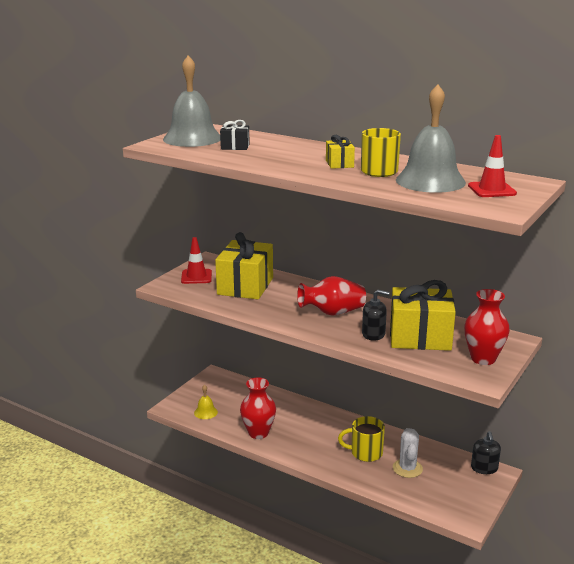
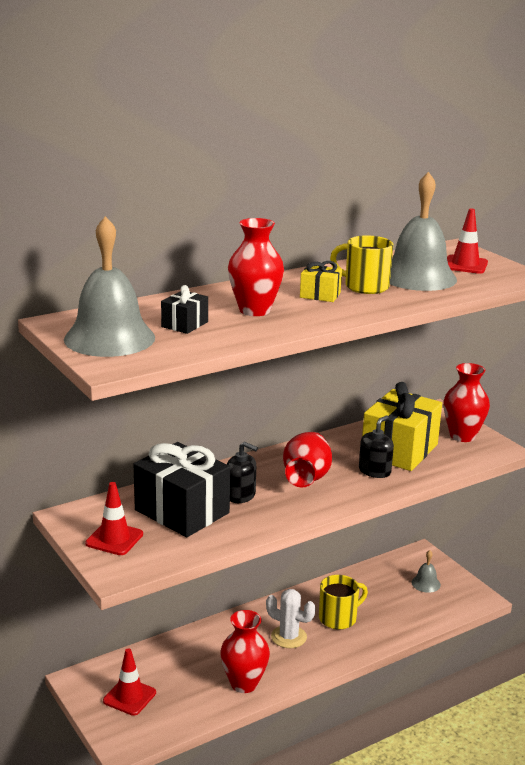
camera: 65 degrees left, 0 degrees up
yellow bell [194,385,218,419] -> none
yellow gift [215,232,273,299] -> black gift [134,442,230,537]
yellow mug [338,416,385,462] -> yellow mug turned 150 degrees counterclockwise [319,575,368,630]
white cactus [393,428,423,478] -> white cactus moved to [266,589,316,648]
black soap dispenser [471,431,501,474] -> black soap dispenser moved to [227,442,258,503]
none -> red traffic cone [103,648,156,716]
none -> red vase [228,218,284,316]
none -> grey bell [411,550,441,593]

